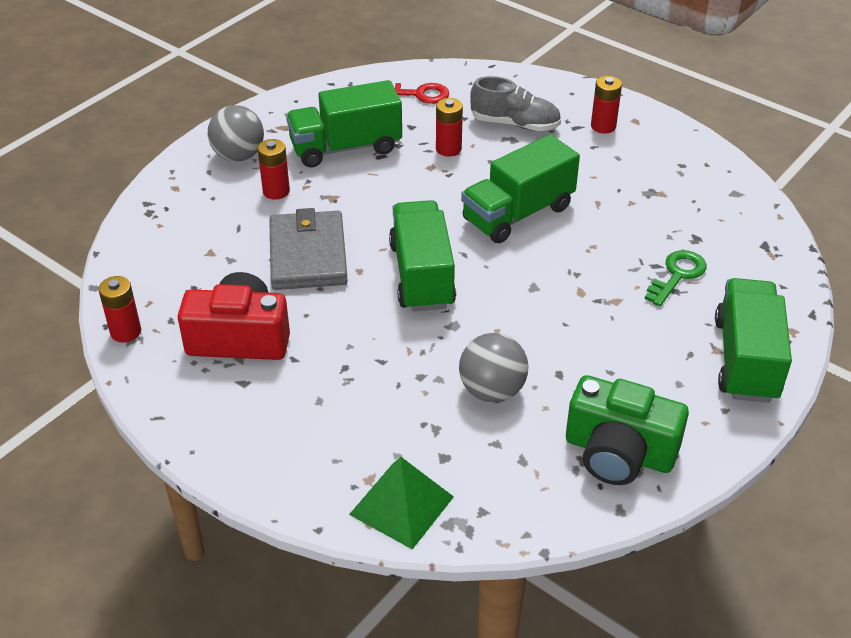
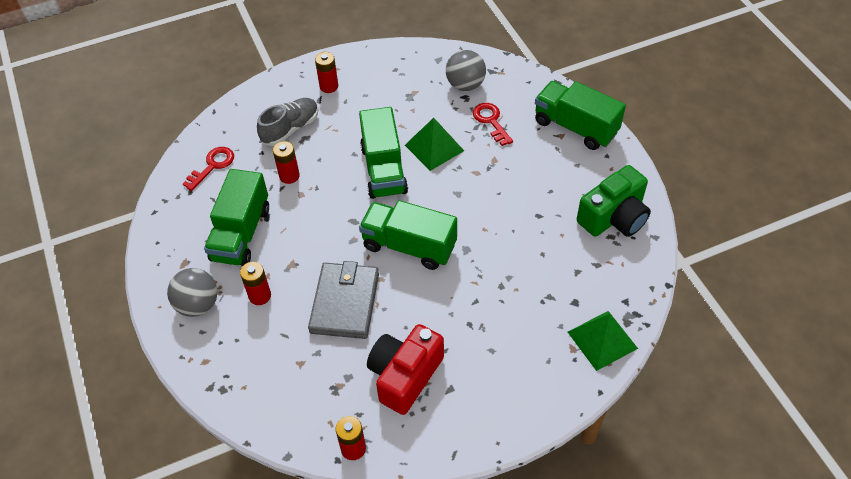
camera: 60 degrees left, 10 degrees up
grey wallet [269,208,348,290] -> grey wallet turned 75 degrees clockwise [308,261,379,339]
grey ball [459,333,528,402] -> grey ball moved to [446,50,486,91]
green key [644,250,707,307] -> red key [473,103,513,146]
none -> green pyramid [405,118,464,171]

